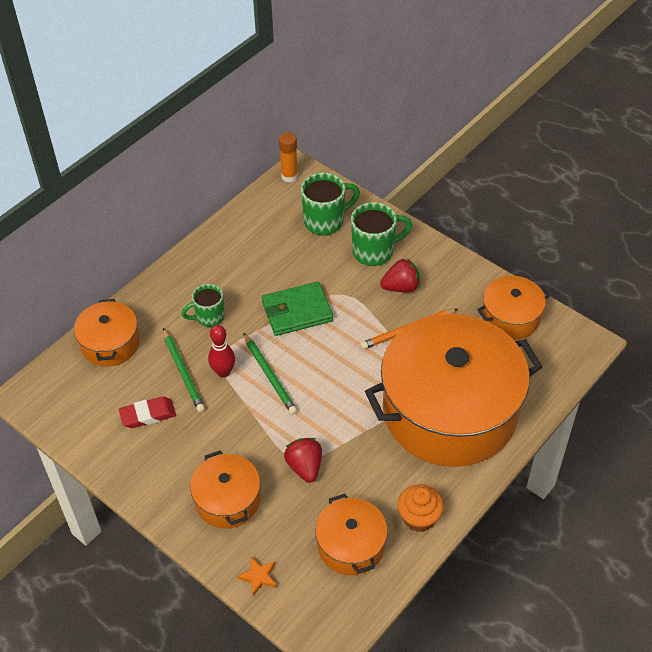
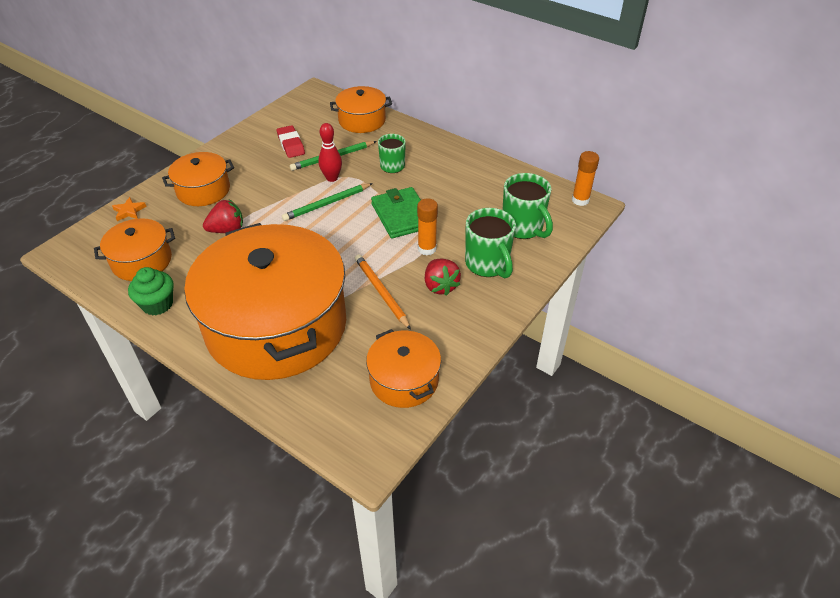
camera: 85 degrees right, 5 degrees down
orange cupcake [397,484,444,532] -> green cupcake [128,267,174,316]
none -> orange glue stick [417,198,438,255]

